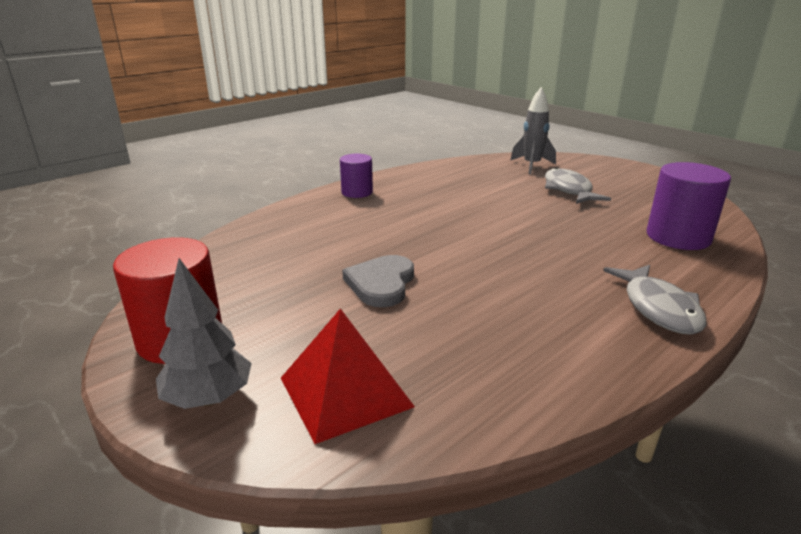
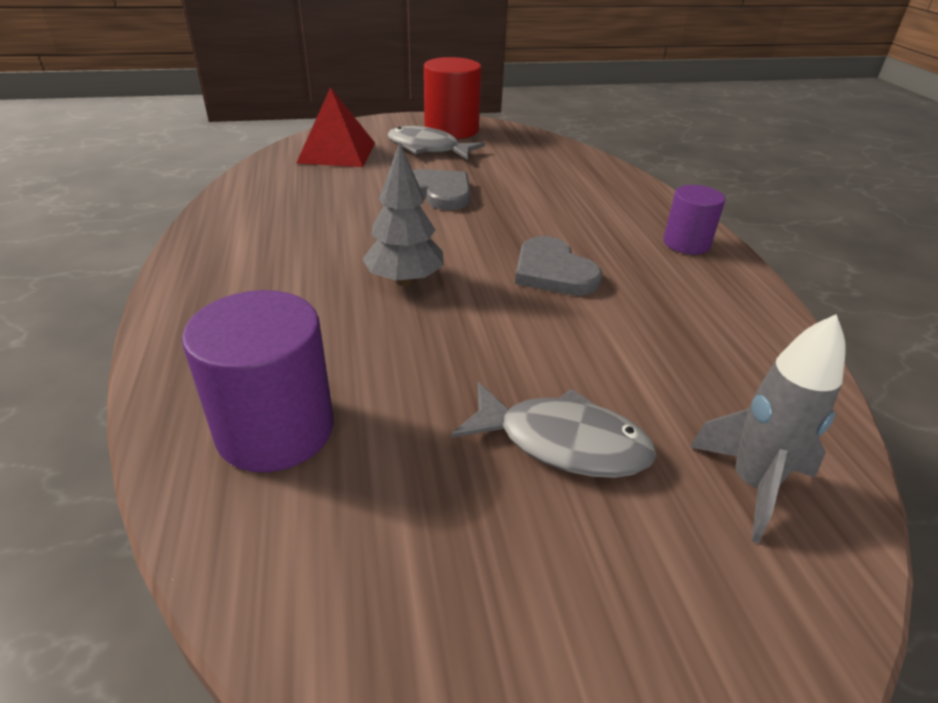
camera: 120 degrees right, 10 degrees up
grey tree [156,258,252,409] -> grey tree moved to [362,142,444,286]
grey fish [603,265,707,335] -> grey fish moved to [387,126,485,160]
none -> grey heart [515,236,602,296]

